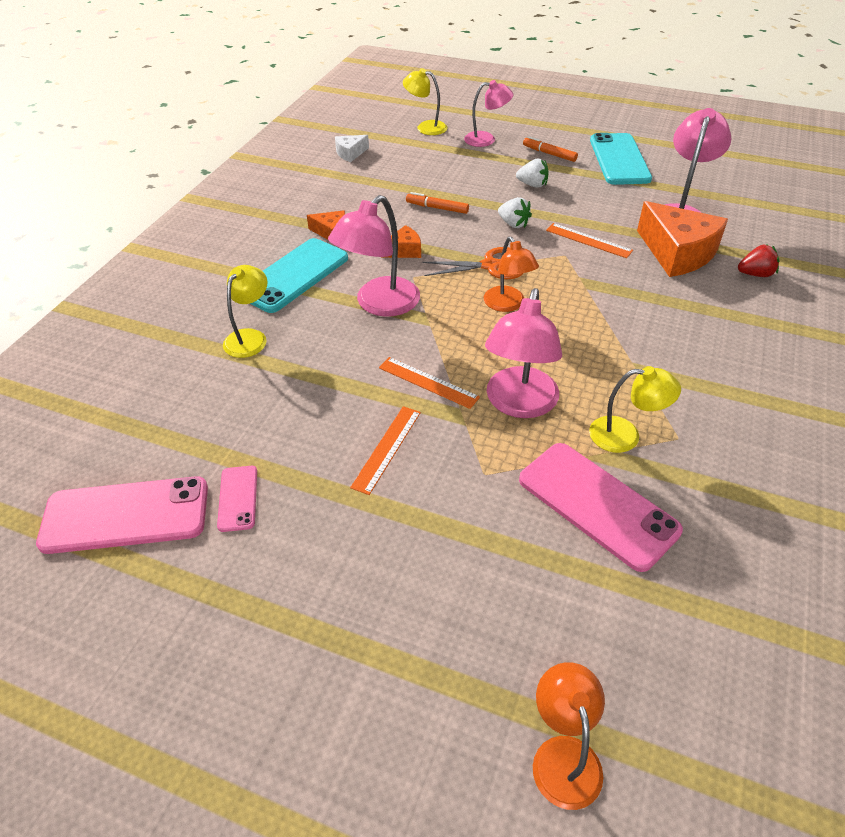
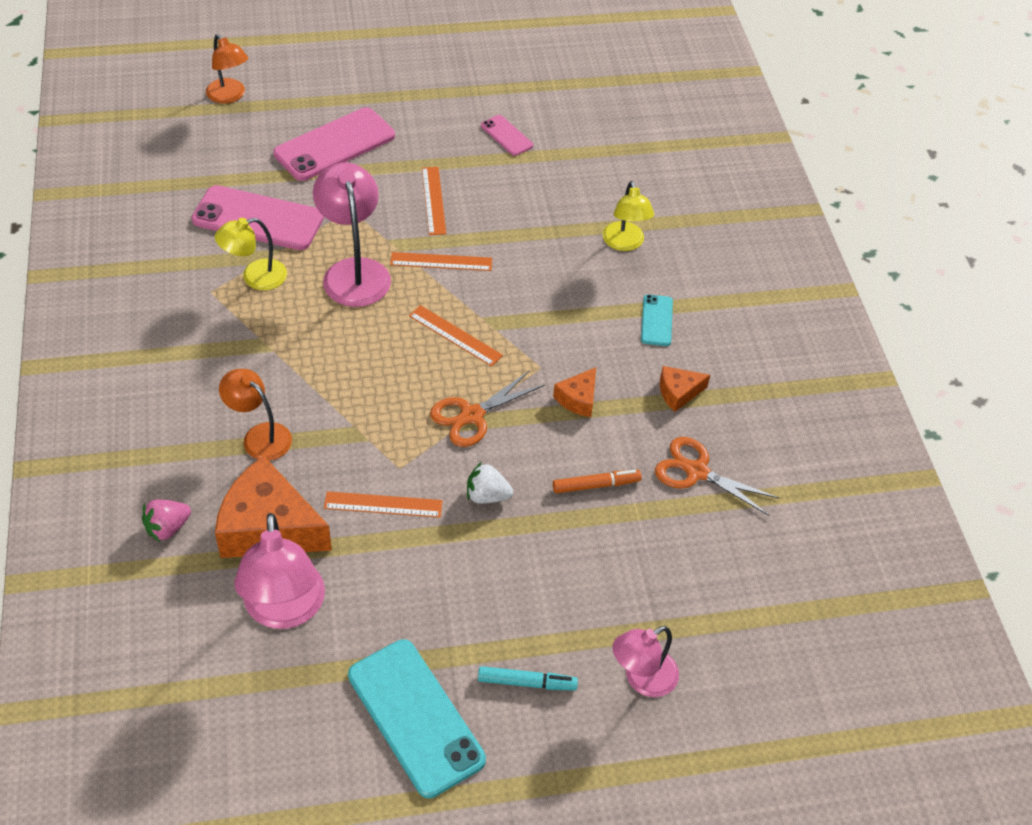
camera: 145 degrees right, 5 degrees up
pink phone [36,476,208,554] -> pink phone moved to [273,107,395,181]
turquoise phone [250,238,348,313] -> turquoise phone [641,294,673,346], size x0.50
pink lamp [328,195,420,317] -> none
white cheese [335,135,369,162] -> none
yellow lamp [403,68,448,135] -> none
orange lamp [484,237,539,312] -> orange lamp moved to [219,369,292,461]
white strawberry [516,159,549,188] -> none
orange marker [523,136,578,162] -> turquoise marker [478,666,578,691]
red strawberry [738,244,779,277] -> pink strawberry [142,500,191,542]
none -> orange ruler [409,305,503,367]
none -> orange scissors [655,437,779,516]

